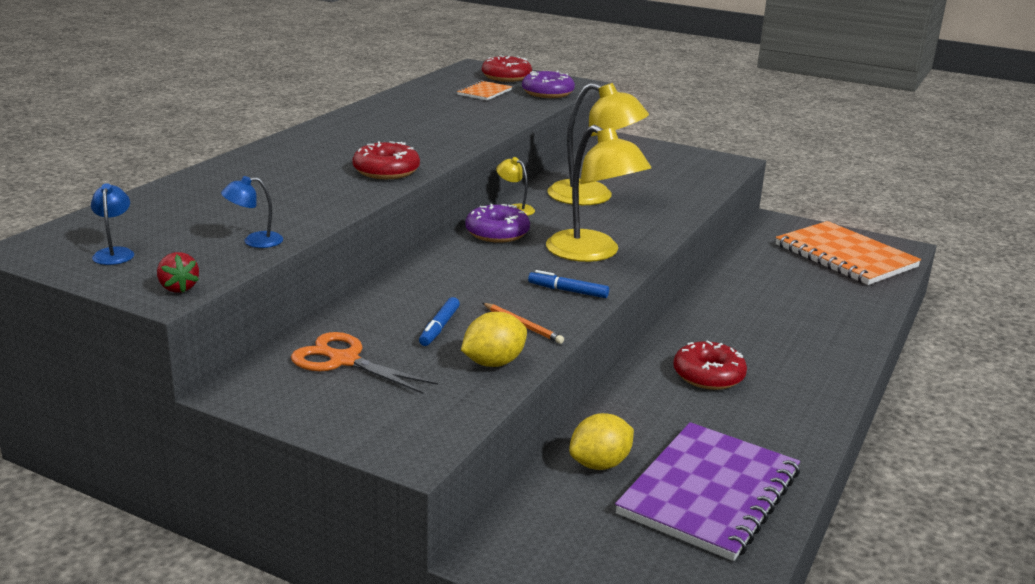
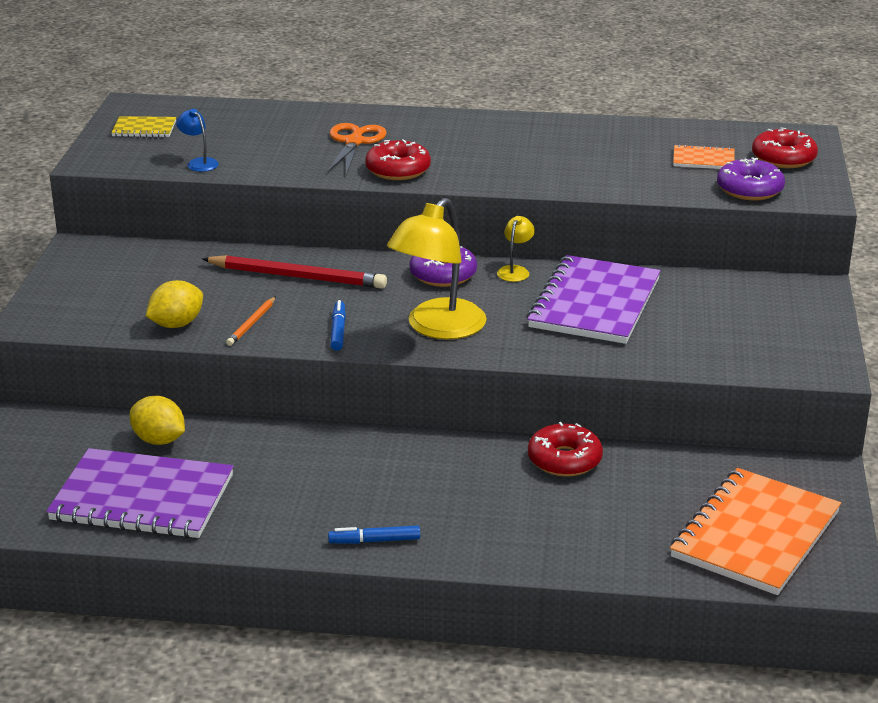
camera: 70 degrees right, 5 degrees up
blue lamp [91,183,134,265] -> yellow notebook [111,116,176,137]
red strawberry [157,252,199,293] -> none
orange scissors [291,332,438,394] -> orange scissors moved to [328,123,387,175]
blue marker [419,297,460,346] -> blue marker moved to [328,525,420,544]
yellow lemon [461,312,527,367] -> yellow lemon turned 75 degrees counterclockwise [146,280,203,328]
yellow lamp [547,83,649,205] -> purple notebook [527,255,661,344]
red donut [673,340,747,390] -> red donut moved to [528,422,603,477]
none -> red pencil [202,255,387,289]

